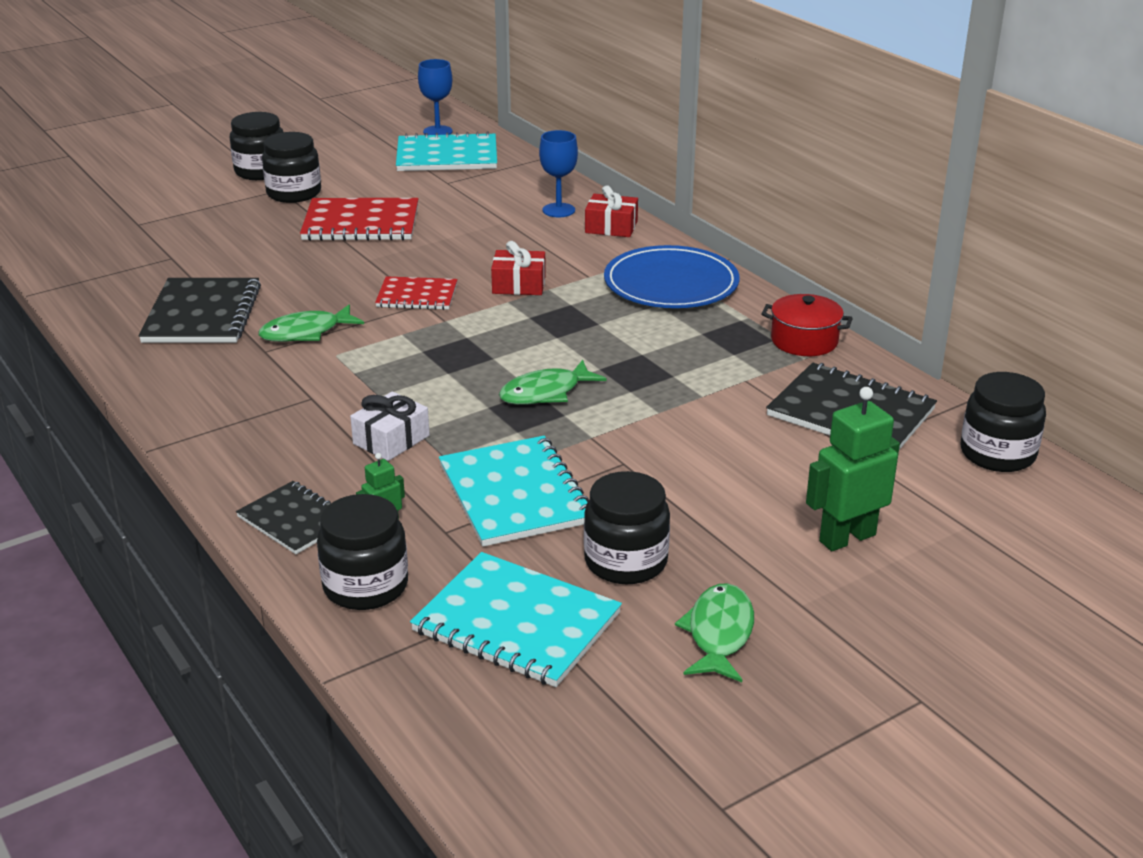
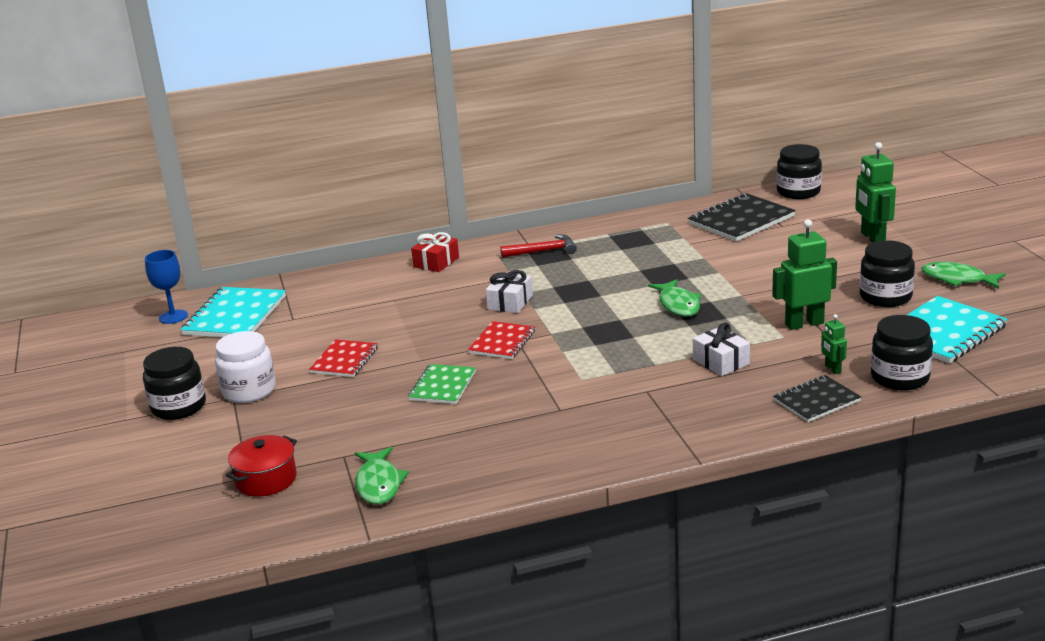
camera: 70 degrees left, 5 degrees down
black notebook [138,278,261,343] -> none
green fish [258,304,364,342] -> green fish moved to [355,447,409,504]
black jar [262,132,321,203] -> white jar [215,331,276,403]
red notebook [300,198,419,241] -> red notebook [309,339,378,377], size x0.62
turquoise notebook [439,436,589,547] -> green robot [772,219,837,330]
red gift [491,241,546,295] -> white gift [486,270,533,313]
blue goblet [539,130,578,217] -> none
blue plate [604,245,740,308] -> red hammer [500,234,577,258]
red pot [762,294,853,356] -> red pot moved to [226,435,297,497]
none -> green notebook [408,364,476,404]

